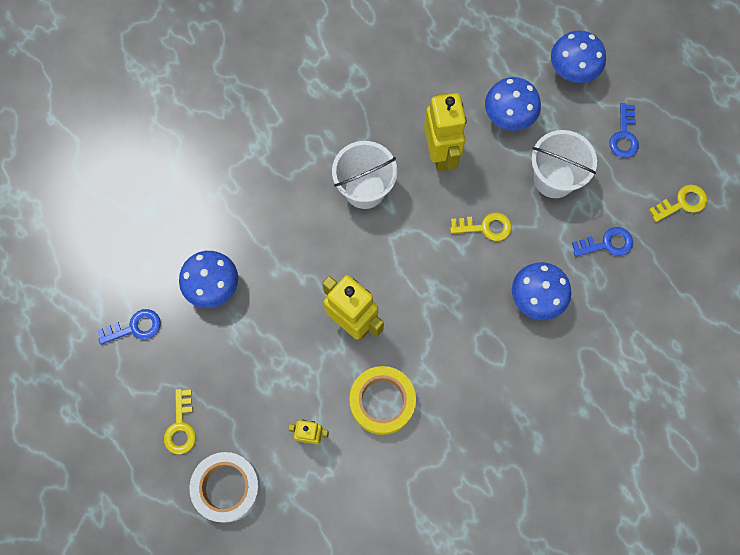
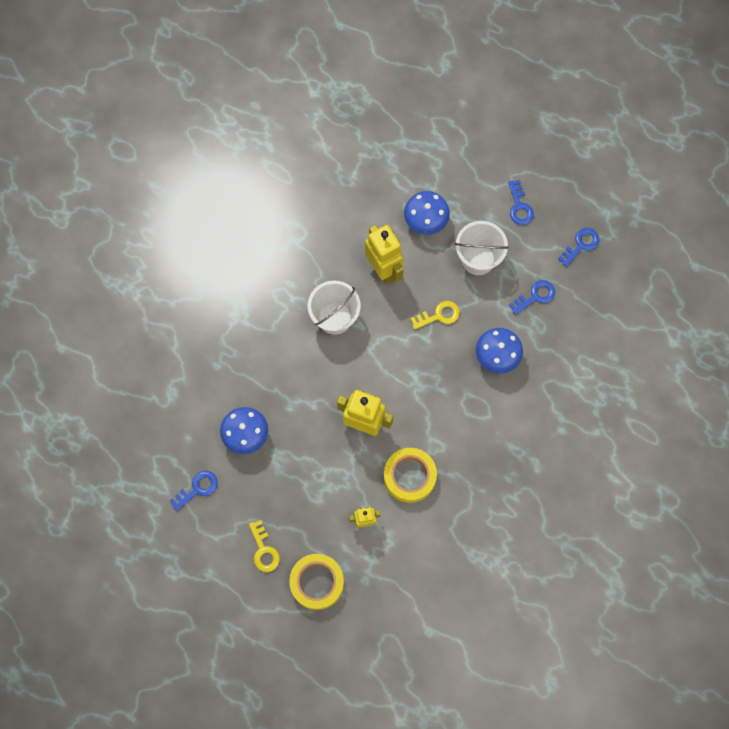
camera: 20 degrees left, 0 degrees up
white tape [189,452,261,523] -> yellow tape [289,554,344,610]
blue mushroom [551,30,606,83] -> none
yellow key [649,185,707,222] -> blue key [558,228,599,267]

